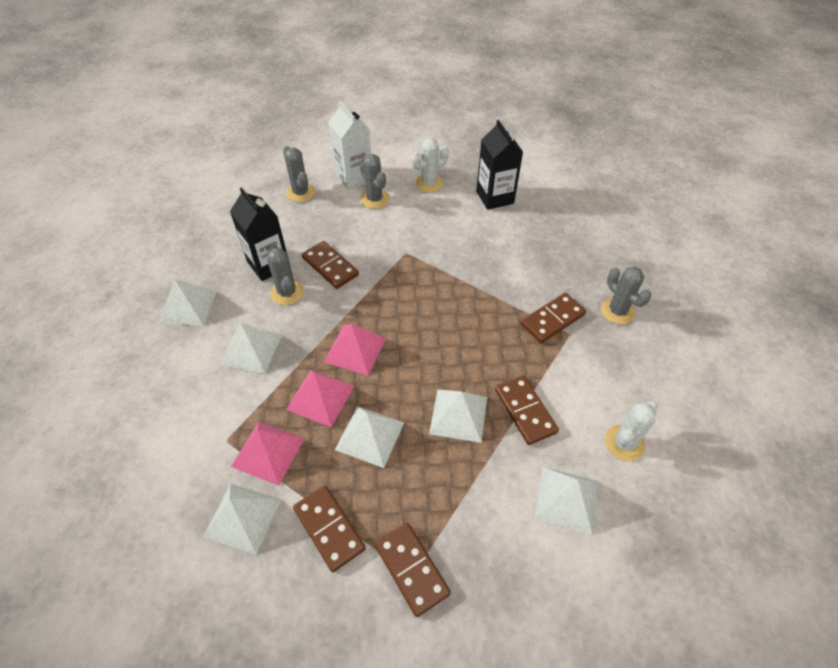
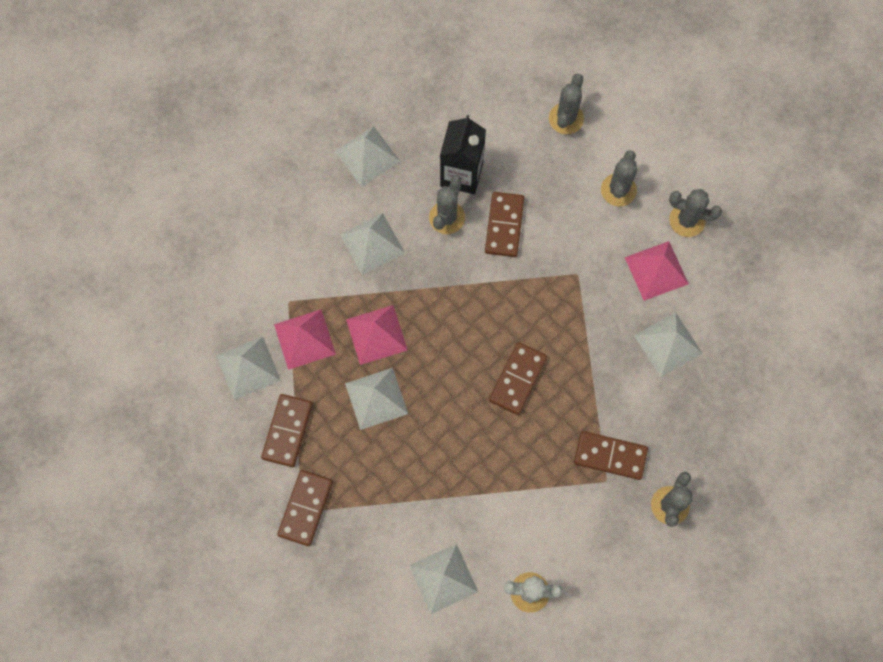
camera: 50 degrees right, 20 degrees up
pink pyramid [324,324,386,376] -> pink pyramid moved to [625,241,689,301]
white carton [328,101,371,190] -> none
white cactus [411,138,448,192] -> grey cactus [669,189,722,237]
white pyramid [429,389,487,443] -> white pyramid moved to [634,312,703,377]
black carton [476,120,523,210] -> none
brown domino [495,375,559,445] -> brown domino moved to [489,342,547,415]

